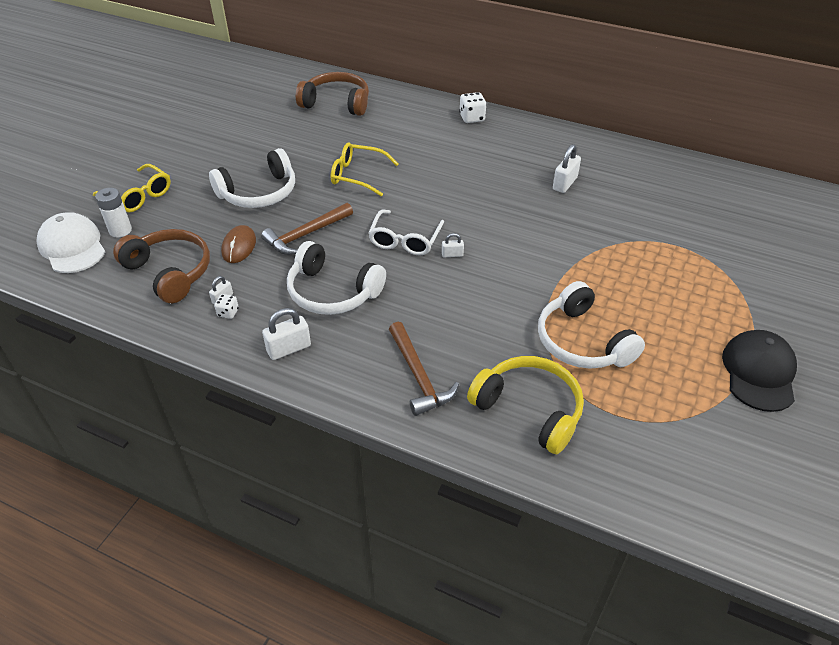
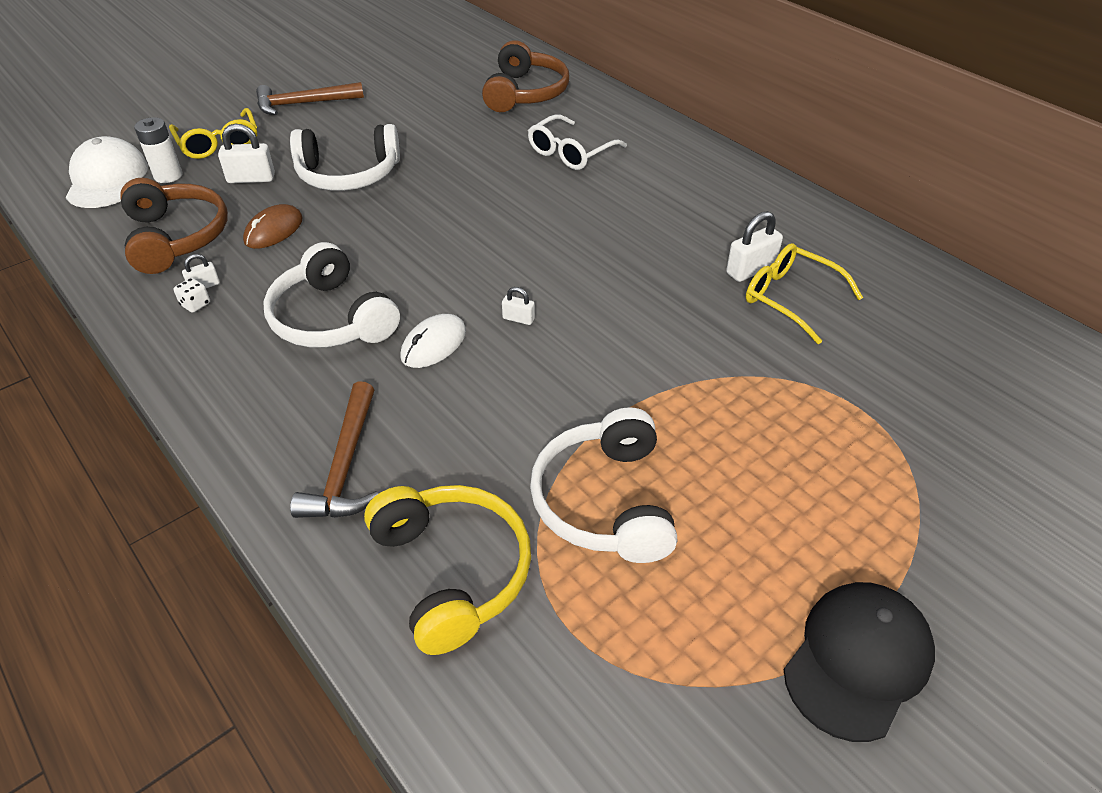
camera: 25 degrees right, 0 degrees up
brown hammer [261,203,353,255] -> brown hammer moved to [256,82,364,115]
white padlock [262,308,311,360] -> white padlock moved to [218,123,275,183]
brown headphones [296,72,369,116] -> brown headphones turned 60 degrees clockwise [482,40,569,112]
yellow glasses [331,142,398,196] -> yellow glasses moved to [746,243,863,344]
white glasses [368,210,444,256] -> white glasses moved to [528,114,627,170]
white dice [459,92,487,123] -> none
none -> white mouse [400,314,466,368]

